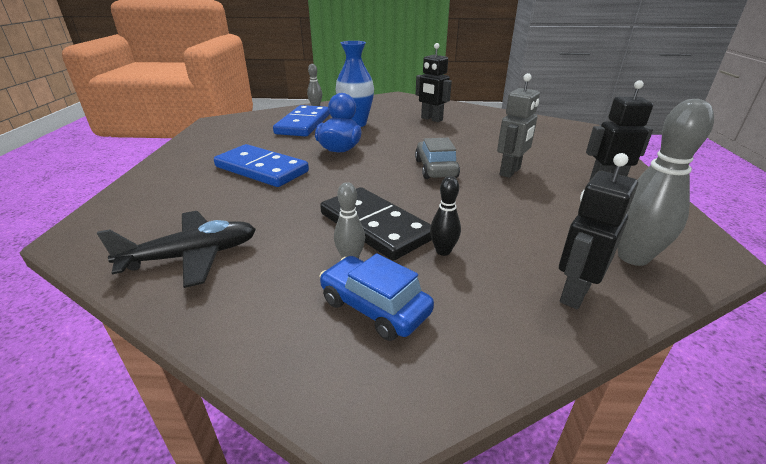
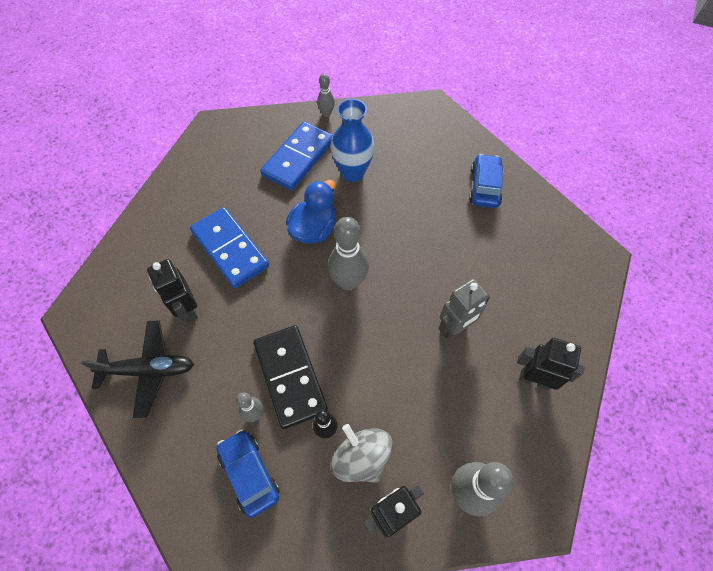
camera: 20 degrees right, 30 degrees up
grey car [415,138,460,179] -> none
black robot [416,43,452,122] -> black robot moved to [147,259,198,323]
none -> grey bowling pin [328,217,369,290]
none -> grey spinning top [331,424,393,483]
none -> blue car [469,154,503,208]

